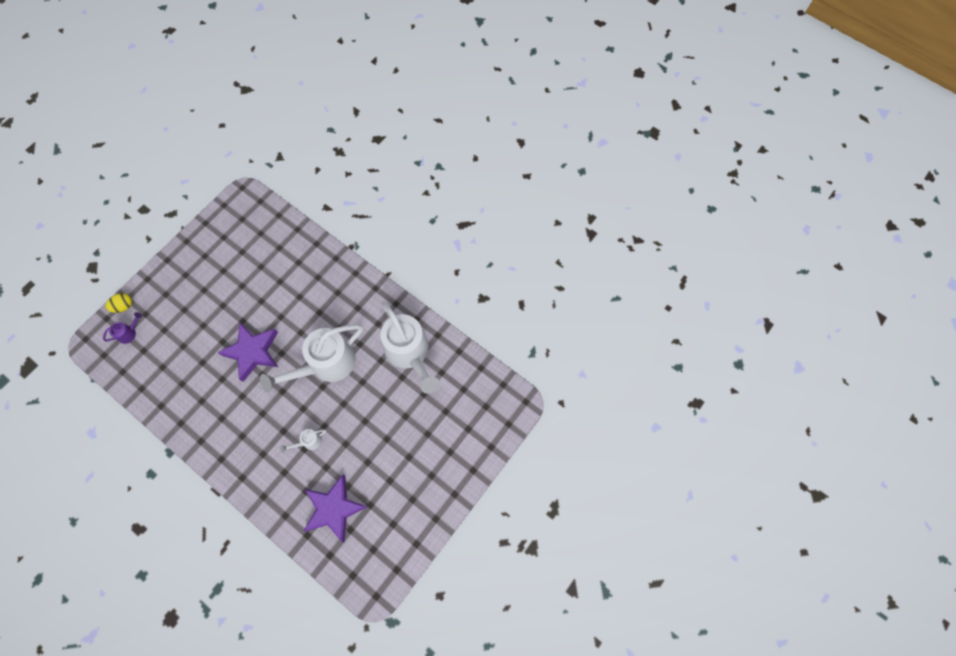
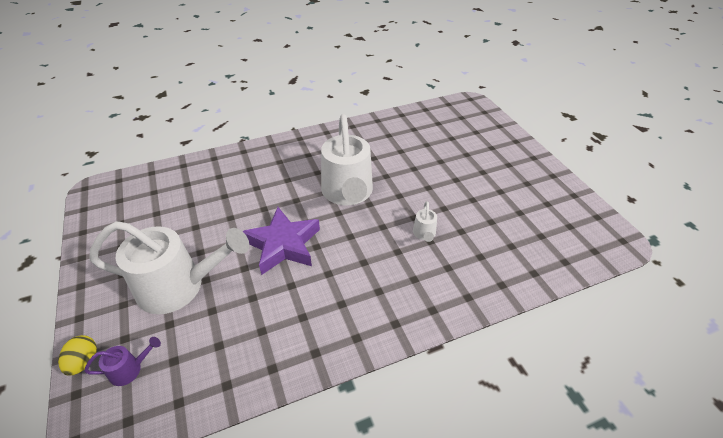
camera: 60 degrees left, 25 degrees down
purple watering can [103,312,142,344] -> purple watering can turned 75 degrees clockwise [85,337,161,386]
purple star [303,475,367,542] -> none
white watering can [380,301,439,394] -> white watering can moved to [89,221,249,314]

